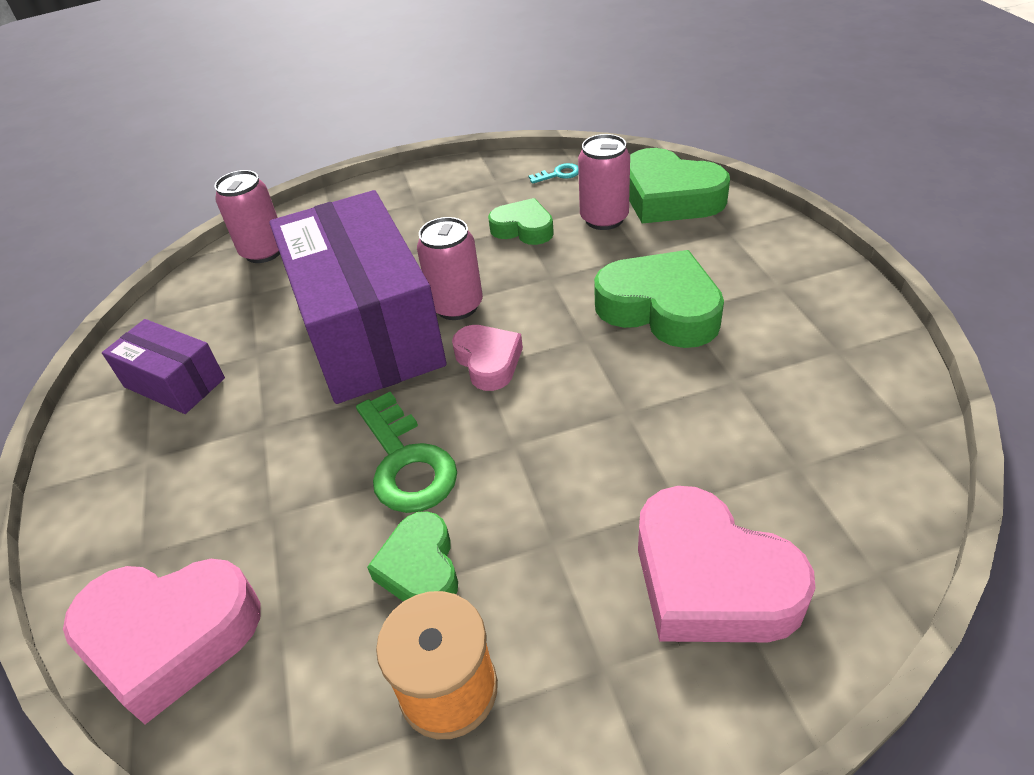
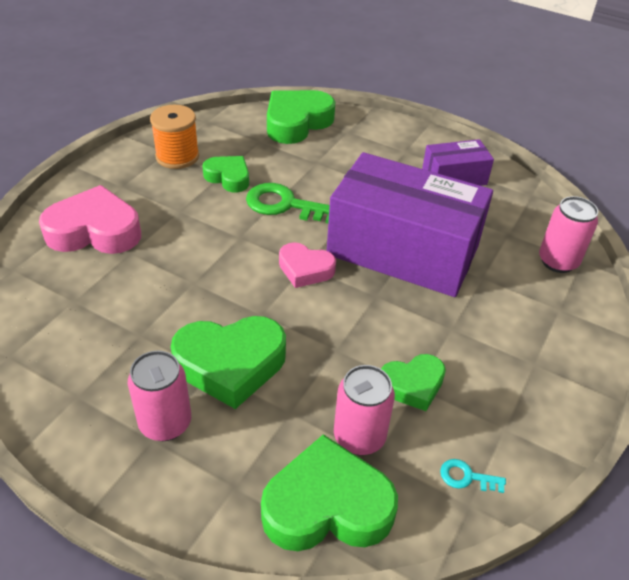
camera: 130 degrees right, 0 degrees up
pink heart [63,559,260,724] -> green heart [267,90,335,144]
pink can [417,217,483,320] -> pink can moved to [128,351,191,441]
turquoise key [529,163,579,184] -> turquoise key turned 75 degrees clockwise [440,459,506,493]

